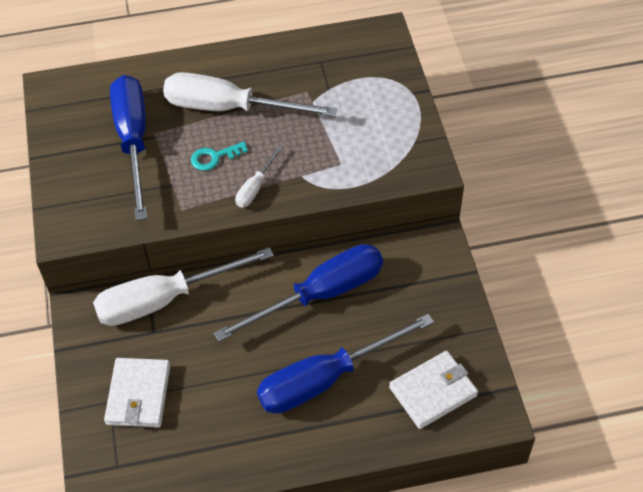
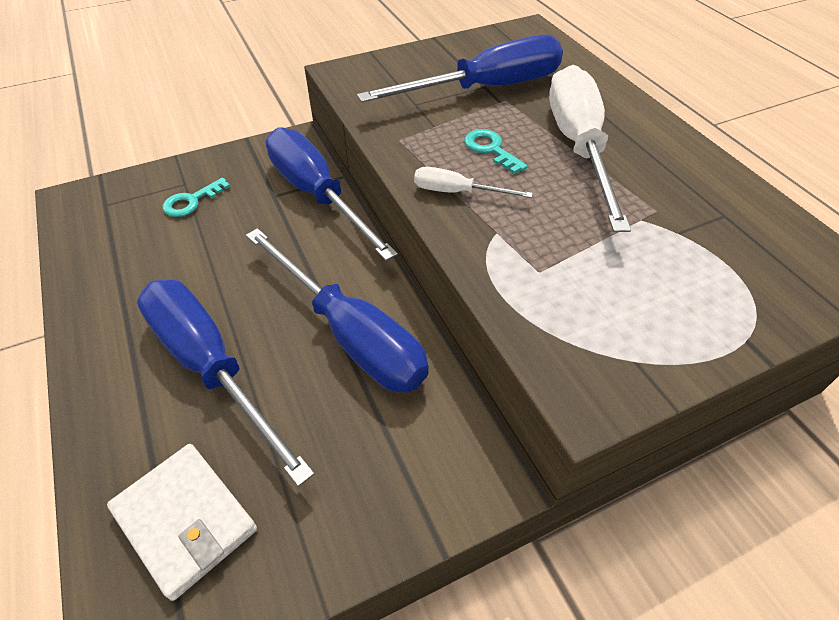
camera: 75 degrees right, 5 degrees down
white screwdriver [93,247,274,326] -> blue screwdriver [265,127,398,261]
white wallet [104,358,170,427] -> turquoise key [162,178,230,217]

